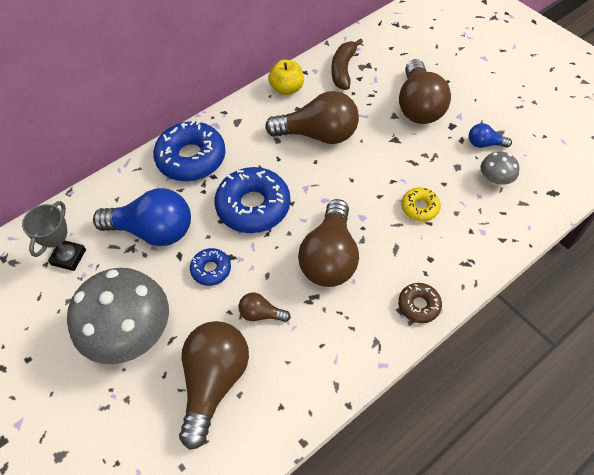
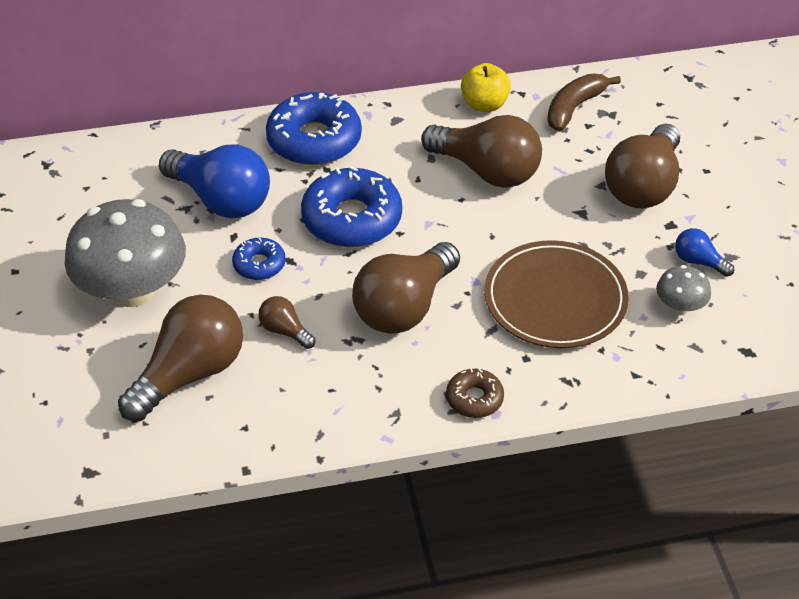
camera: 25 degrees right, 10 degrees down
grey trophy [22,201,86,271] -> none
yellow donut [401,187,441,221] -> brown plate [484,240,629,348]

